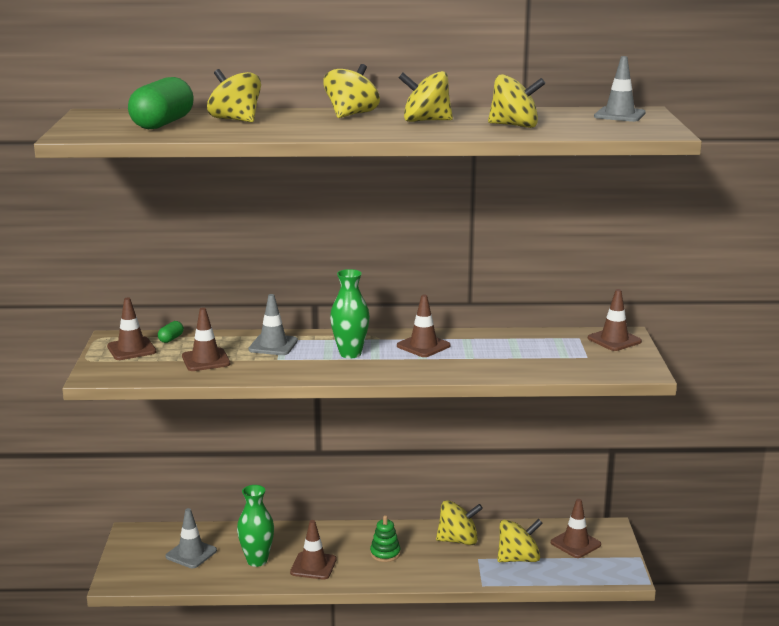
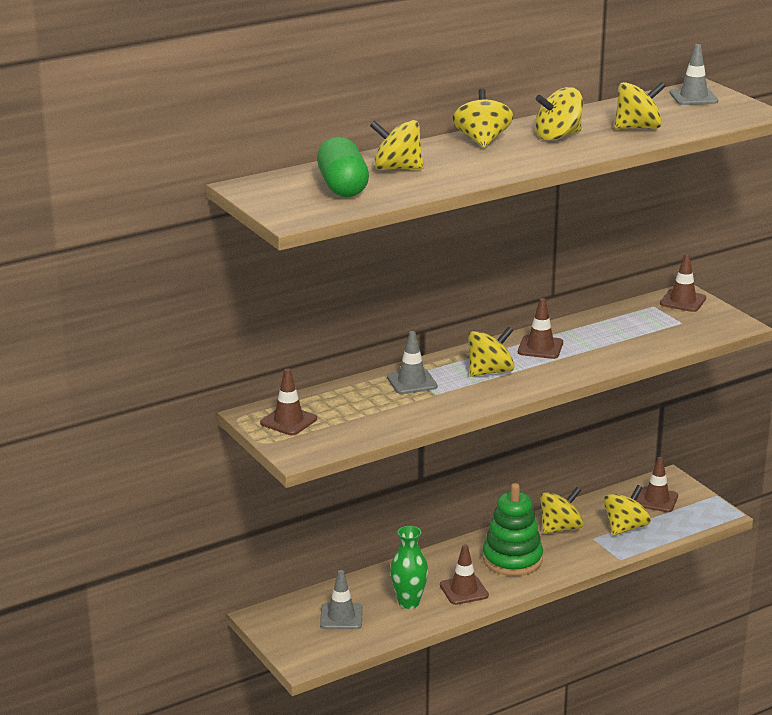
camera: 30 degrees left, 5 degrees up
green capsule [158,321,184,343] -> none
brown traffic cone [182,308,230,371] -> none
green vase [330,269,370,358] -> yellow spinning top [468,326,514,377]
green stacking toy [370,515,400,562] -> green stacking toy [483,483,543,576], size x1.98

